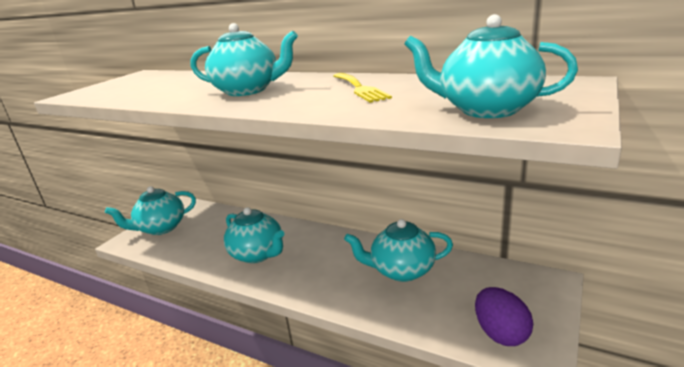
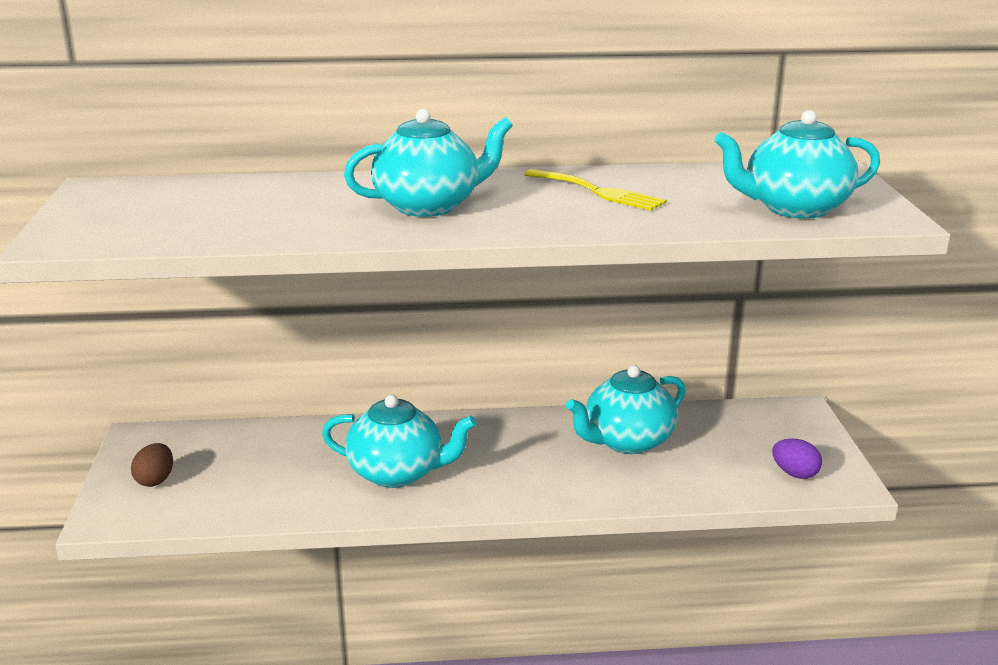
camera: 35 degrees left, 0 degrees up
turquoise teapot [105,186,196,235] -> brown egg [131,443,173,487]
purple egg [475,287,533,346] -> purple egg [772,438,822,479], size x0.65

